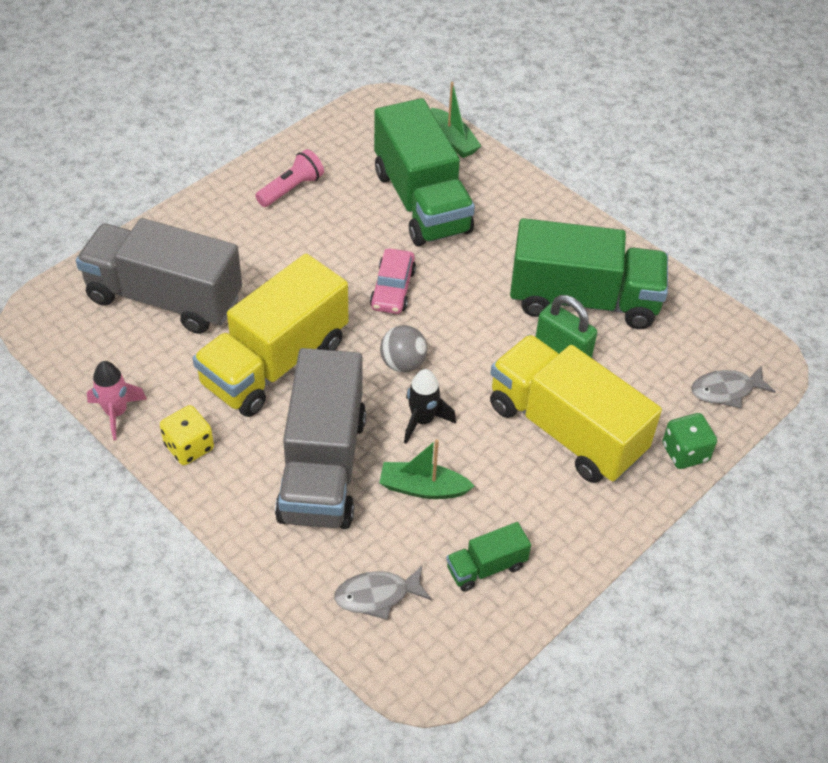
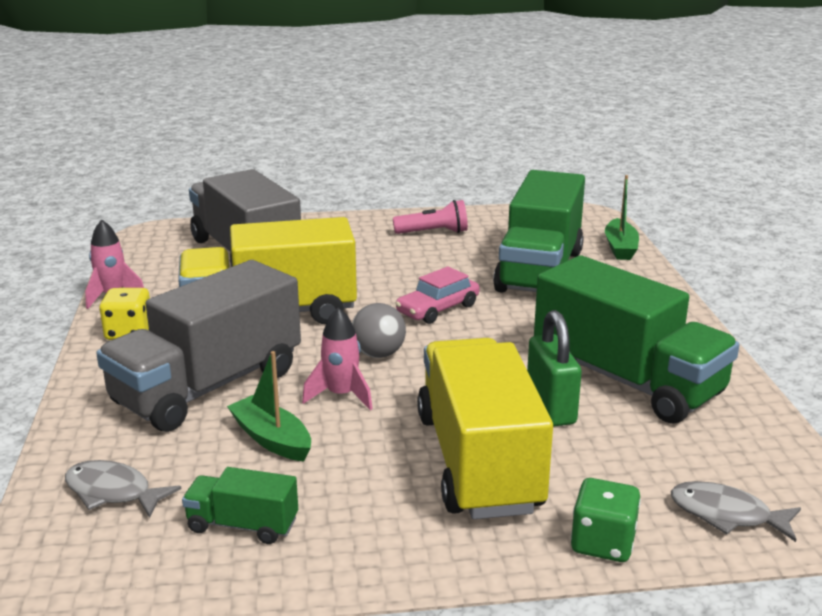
camera: 40 degrees right, 25 degrees down
black rocket [404,369,456,444] -> pink rocket [302,307,373,410]

